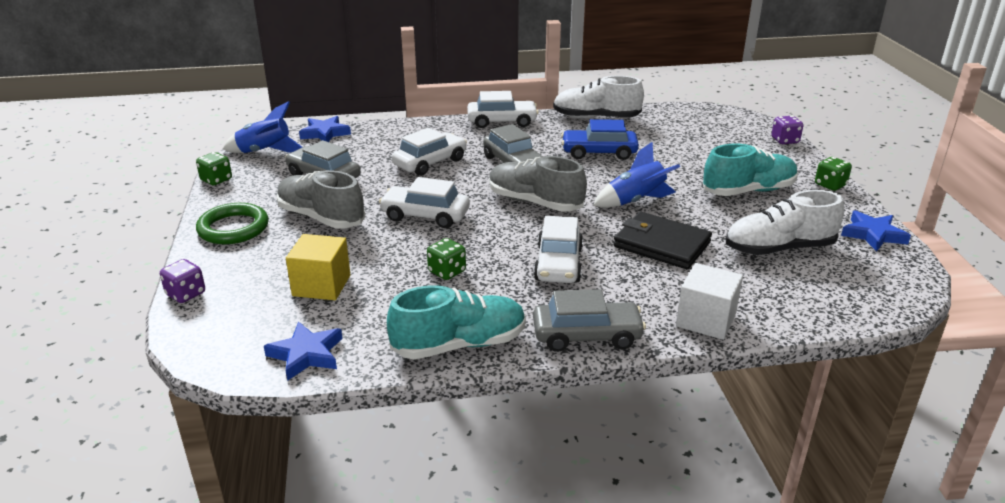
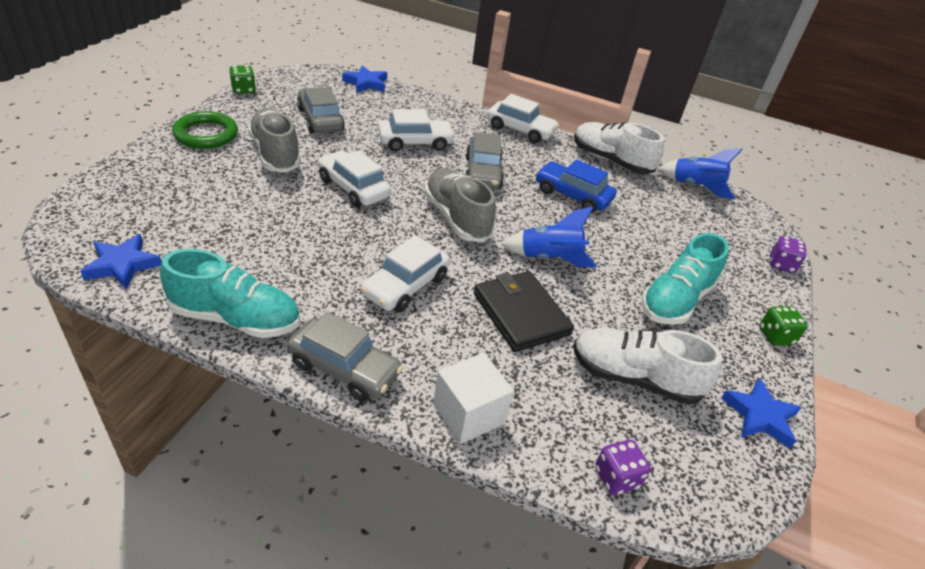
camera: 25 degrees right, 10 degrees up
purple dice [160,259,205,303] -> purple dice moved to [595,440,651,495]
blue rocket [223,101,302,153] -> blue rocket moved to [658,148,742,200]
yellow cube [286,234,350,300] -> none
green dice [427,238,466,280] -> none
turquoise shoe [703,144,798,196] -> turquoise shoe turned 120 degrees clockwise [641,233,729,325]

